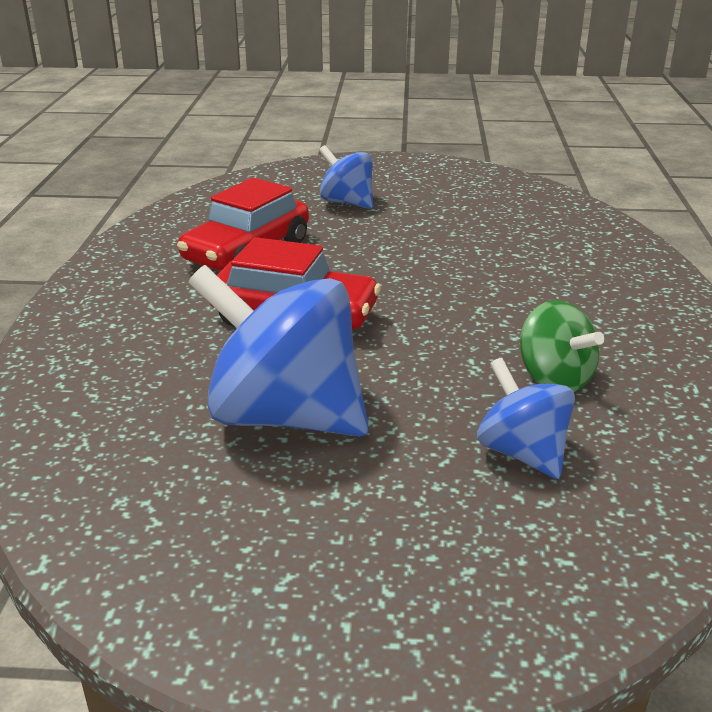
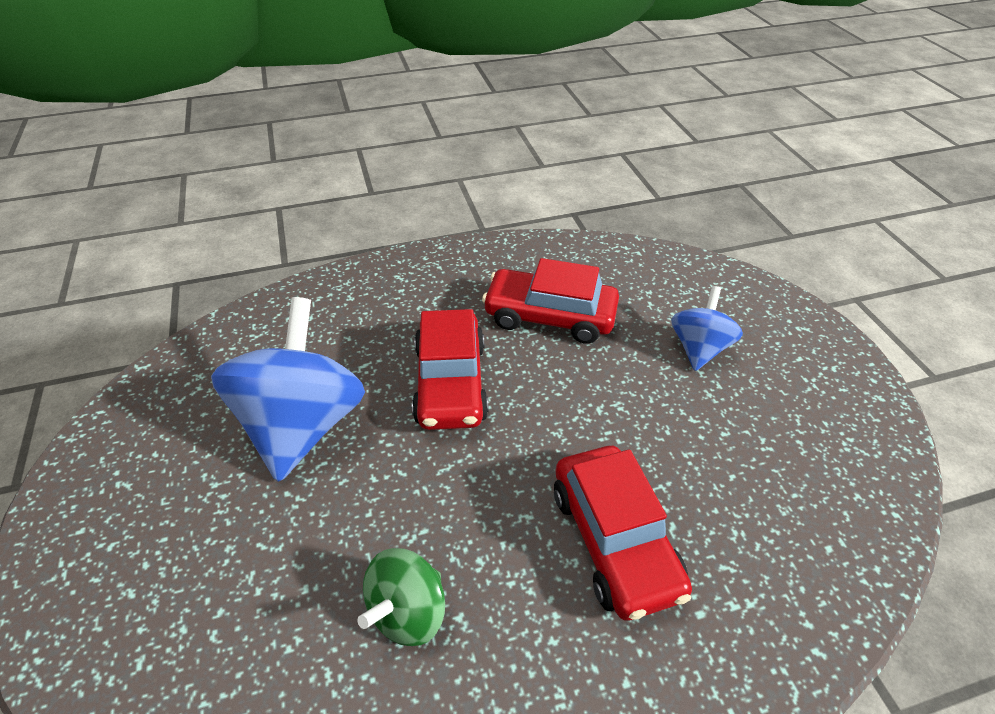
camera: 70 degrees right, 15 degrees up
blue spinning top [477,357,575,479] -> none
none -> red car [554,446,692,621]

